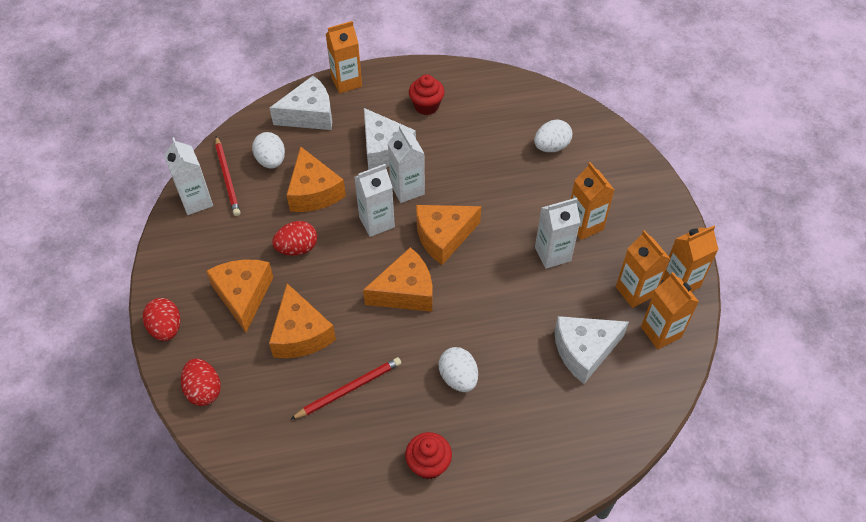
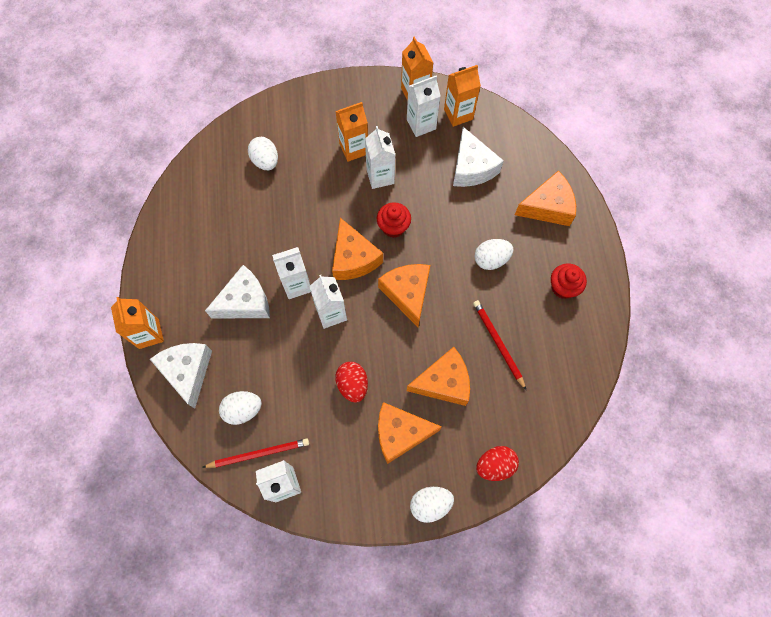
camera: 85 degrees left, 15 degrees up
red egg [143,298,180,341] -> white egg [410,487,454,523]
orange cheese [287,146,346,212] -> orange cheese moved to [515,171,576,226]
red cupcake [409,75,445,115] -> red cupcake moved to [377,202,411,238]
orange carton [616,230,670,308] -> white carton [407,76,440,137]

